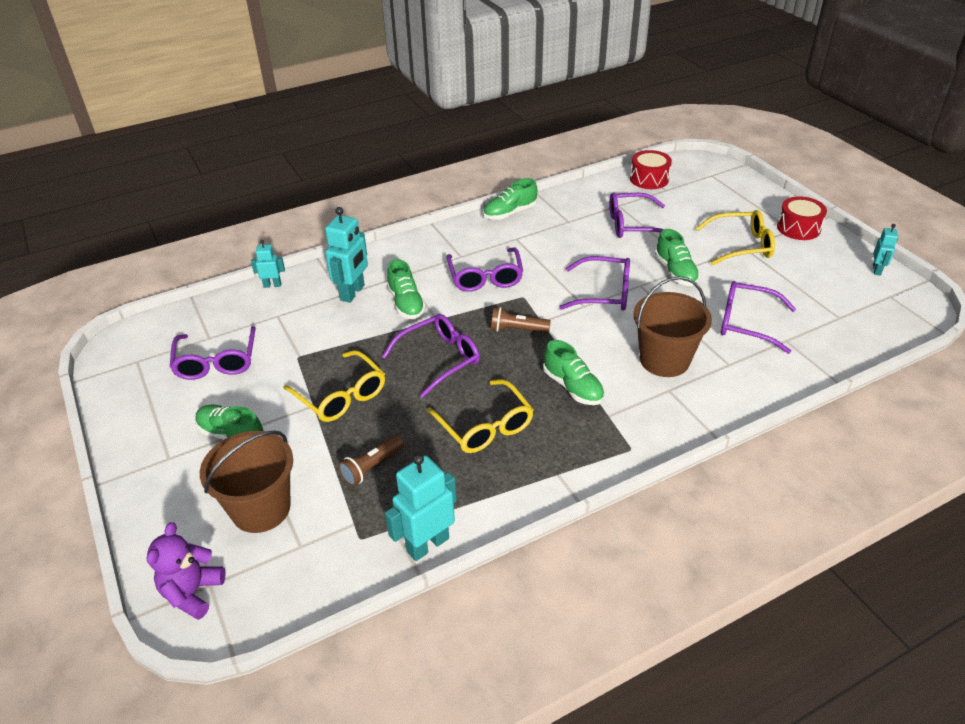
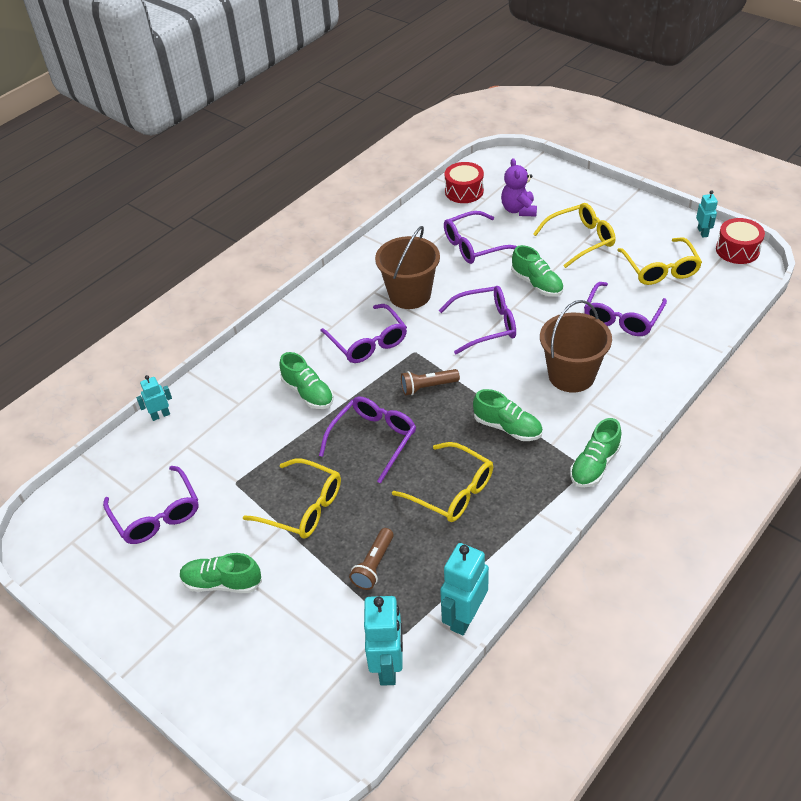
camera: 20 degrees left, 5 degrees up
purple teddy bear [146,522,225,620] -> purple teddy bear moved to [501,158,537,216]
brown bucket [200,430,293,533] -> brown bucket moved to [375,226,440,309]
turquoise robot [325,207,368,303] -> turquoise robot moved to [364,596,403,686]
green shoe [483,178,537,220] -> green shoe moved to [570,418,622,488]
purple glasses [721,281,796,354] -> purple glasses turned 60 degrees counterclockwise [584,282,667,336]
red drum [777,196,827,240] -> red drum moved to [716,218,765,264]
none -> yellow glasses [617,238,702,285]

